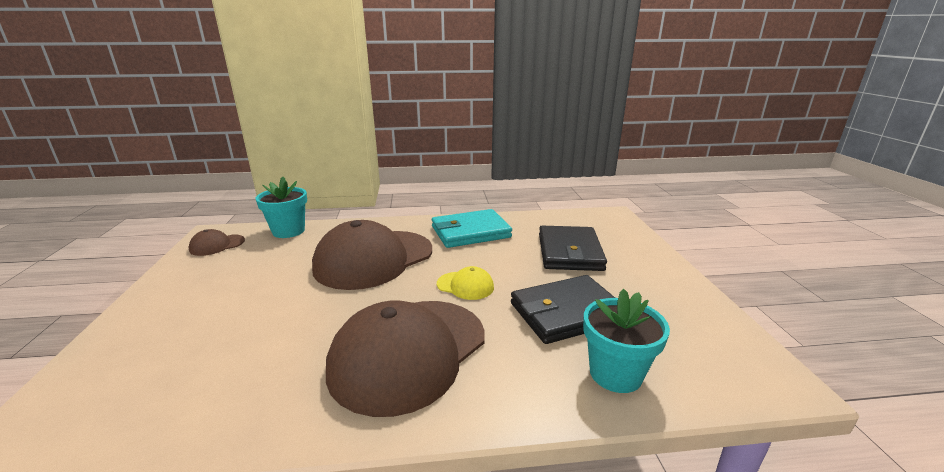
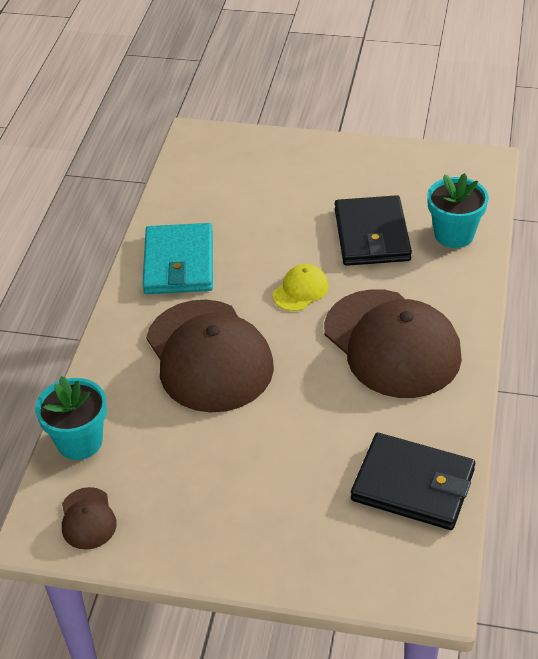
camera: 70 degrees left, 20 degrees up
black wallet [539,226,607,271] -> black wallet moved to [351,433,475,530]

